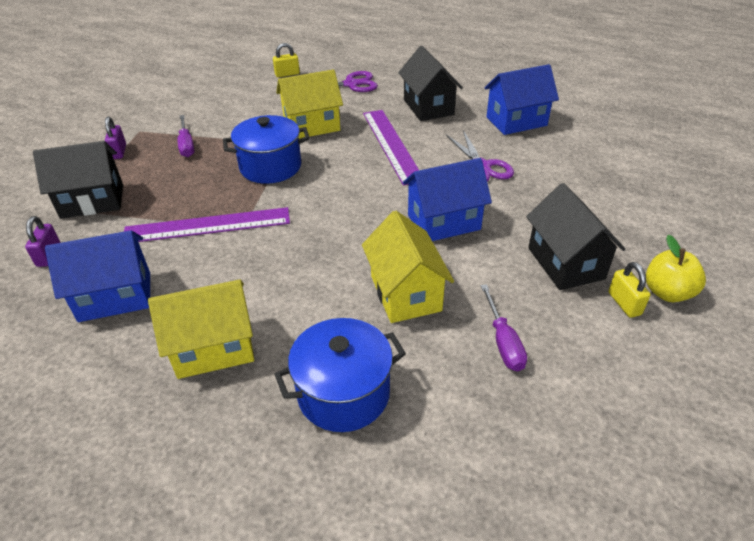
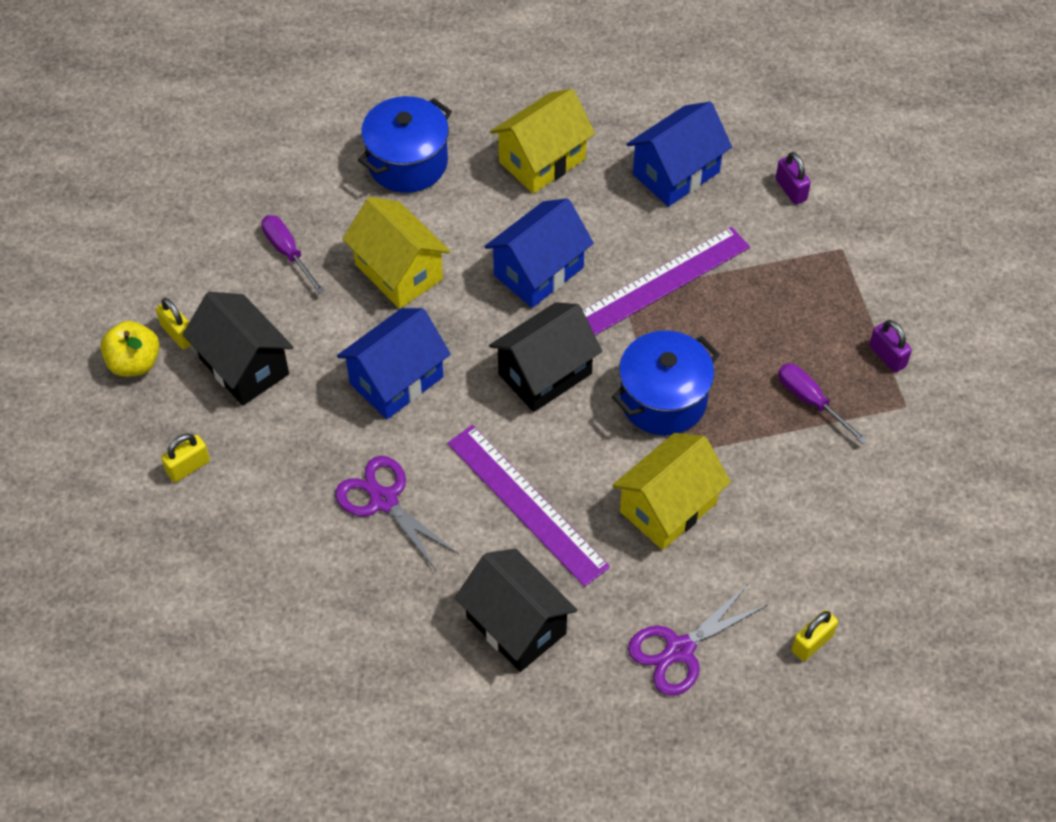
camera: 155 degrees right, 15 degrees up
black house [33,141,123,219] -> black house moved to [489,302,602,412]
blue house [485,64,559,135] -> blue house moved to [484,199,594,308]
none -> yellow padlock [161,433,210,482]

